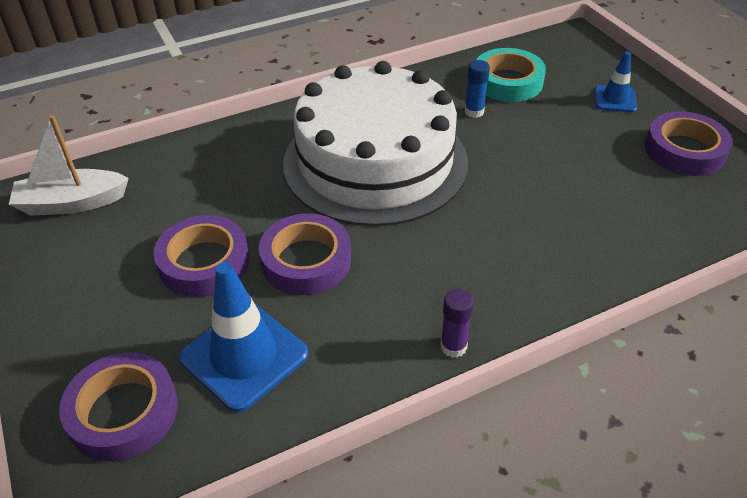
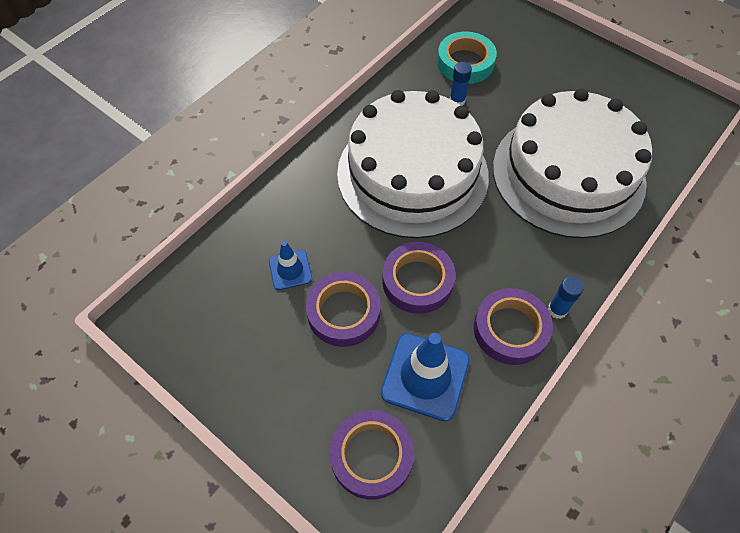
camera: 25 degrees left, 15 degrees up
white boat [9,115,129,216] -> none
purple glue stick [440,289,474,358] -> blue glue stick [548,277,584,319]
blue traffic cone [595,52,637,112] -> blue traffic cone moved to [269,241,312,290]
purple tape [645,111,733,176] -> purple tape moved to [474,288,553,365]
none -> white cake [493,88,652,238]

